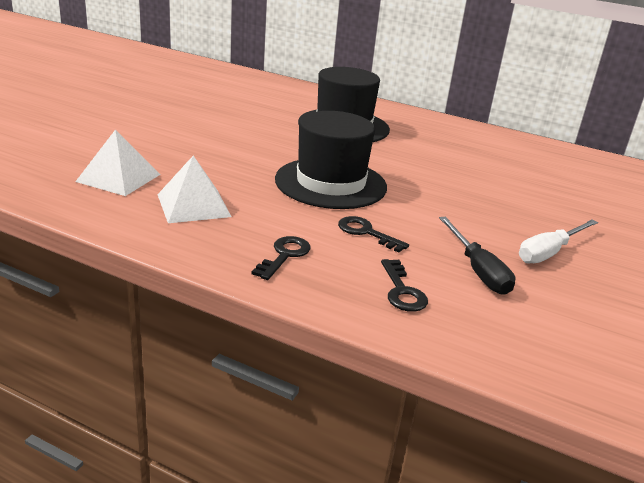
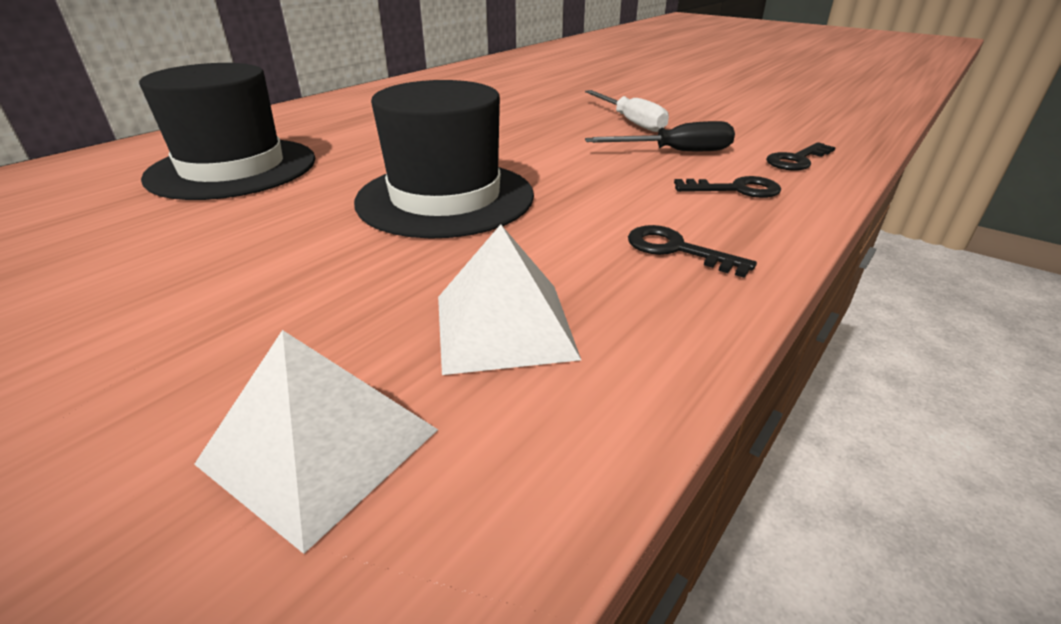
camera: 75 degrees left, 5 degrees up
black key [338,216,409,253] -> black key moved to [766,142,836,171]

